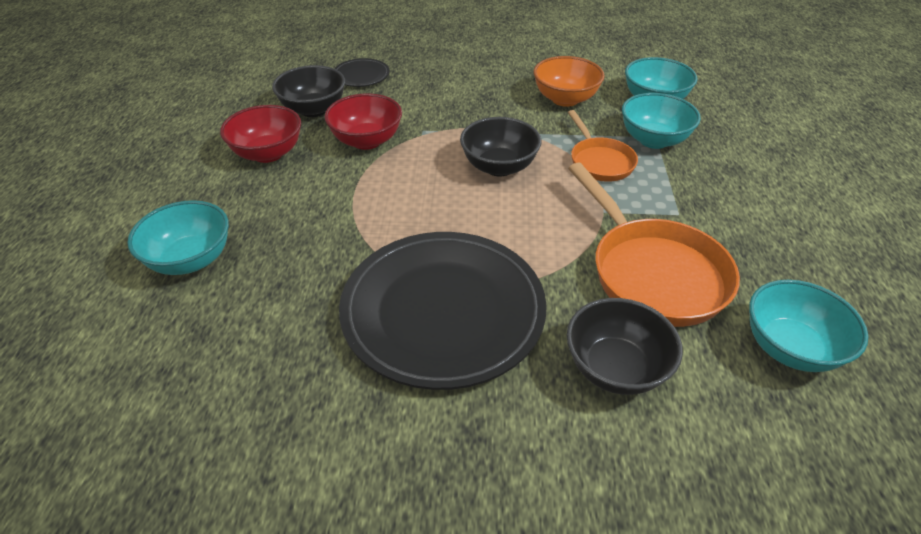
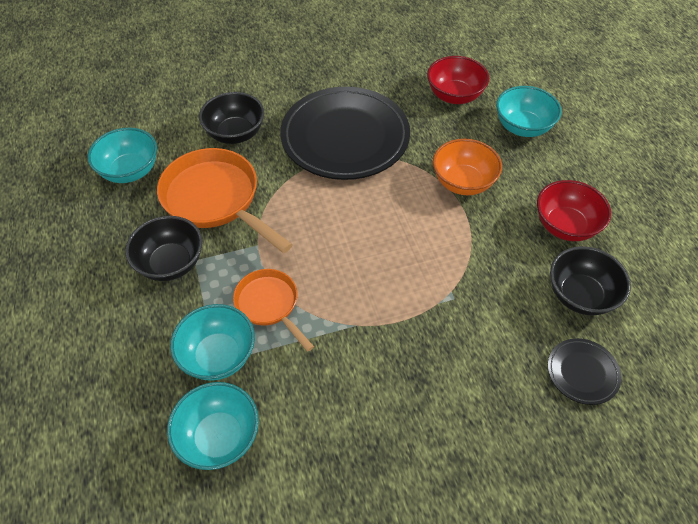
camera: 160 degrees right, 10 degrees up
red bowl [325,93,402,150] -> red bowl moved to [427,56,489,104]
black bowl [460,117,541,176] -> black bowl moved to [125,216,203,281]
orange bowl [534,56,605,107] -> orange bowl moved to [433,139,502,195]

